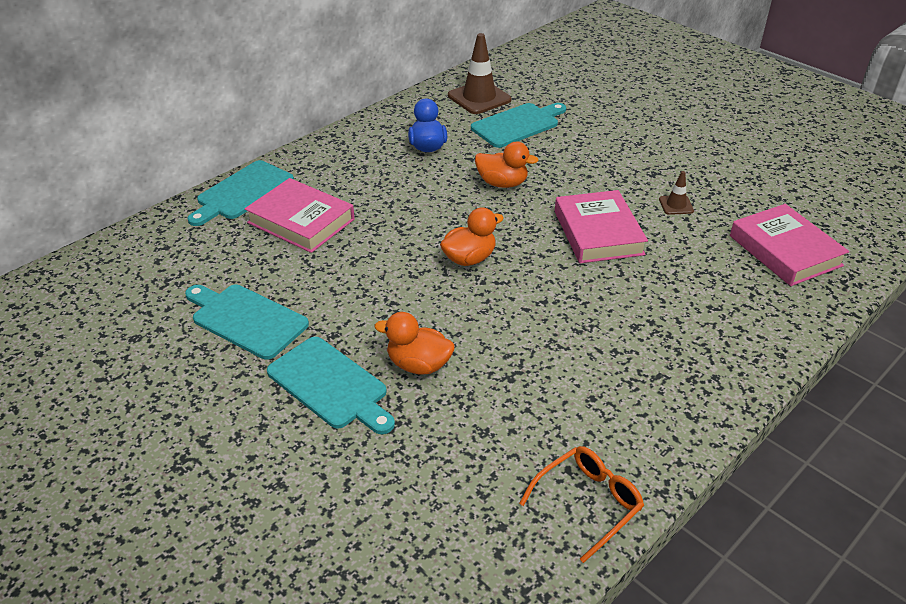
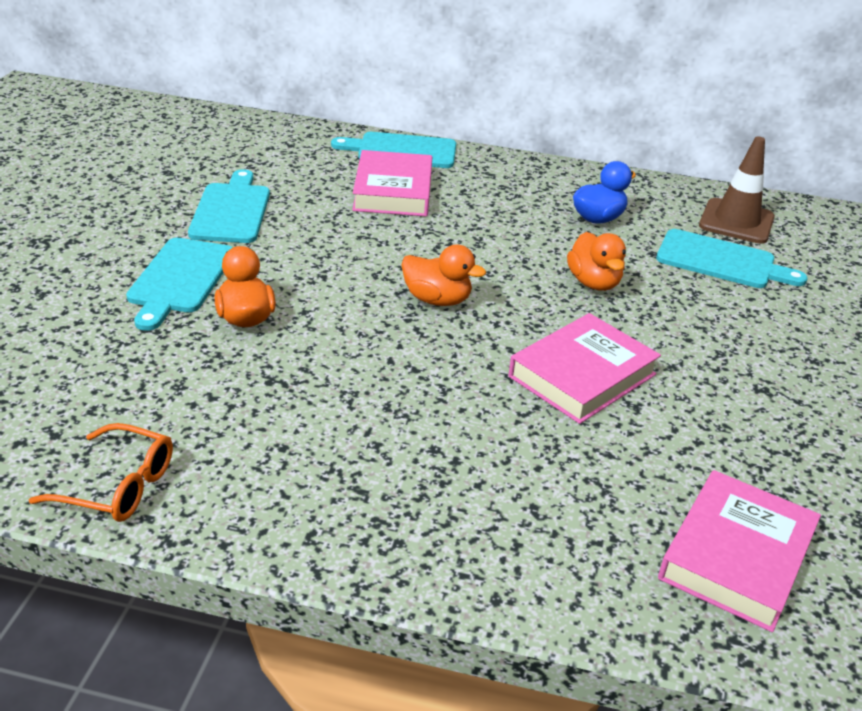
camera: 55 degrees right, 5 degrees down
brown traffic cone [659,171,694,215] -> none

